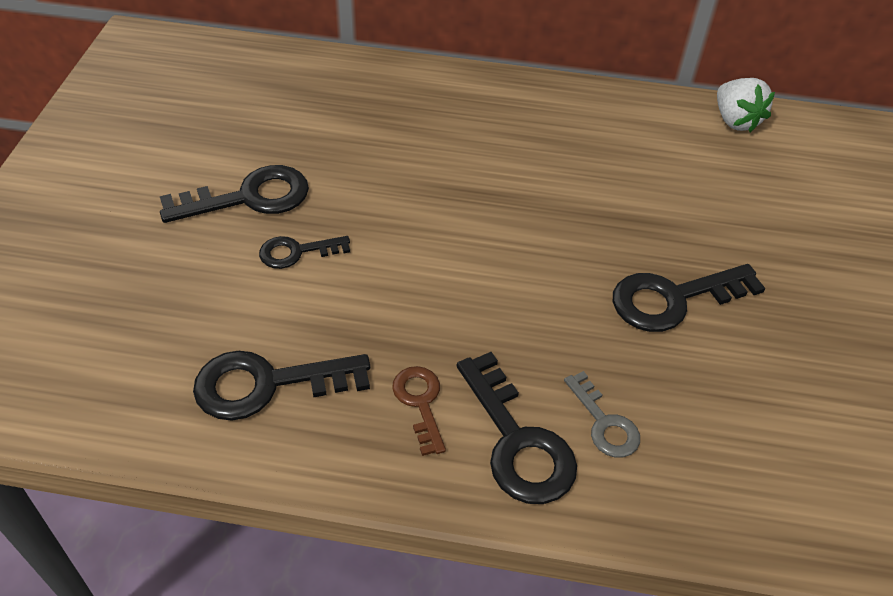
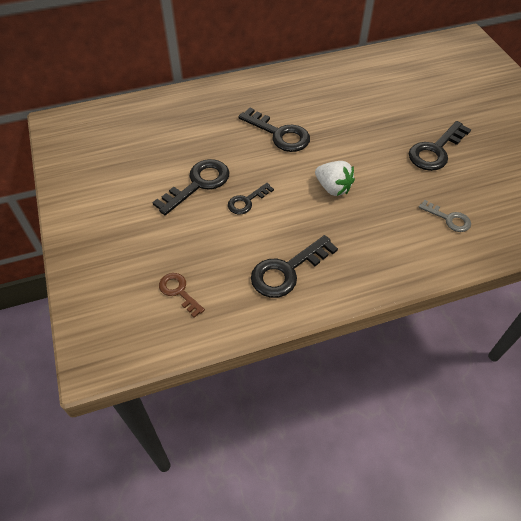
camera: 25 degrees left, 5 degrees up
brown key [392,366,446,456] -> brown key moved to [159,273,205,318]
black key [457,352,577,504] -> black key moved to [238,107,310,152]
white strawberry [717,78,775,132] -> white strawberry moved to [315,161,355,196]

